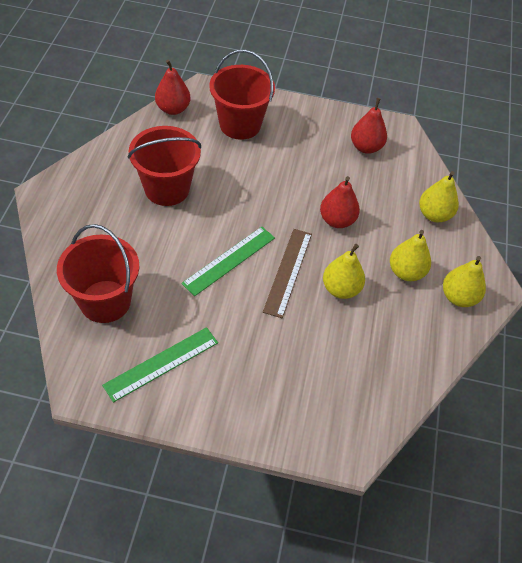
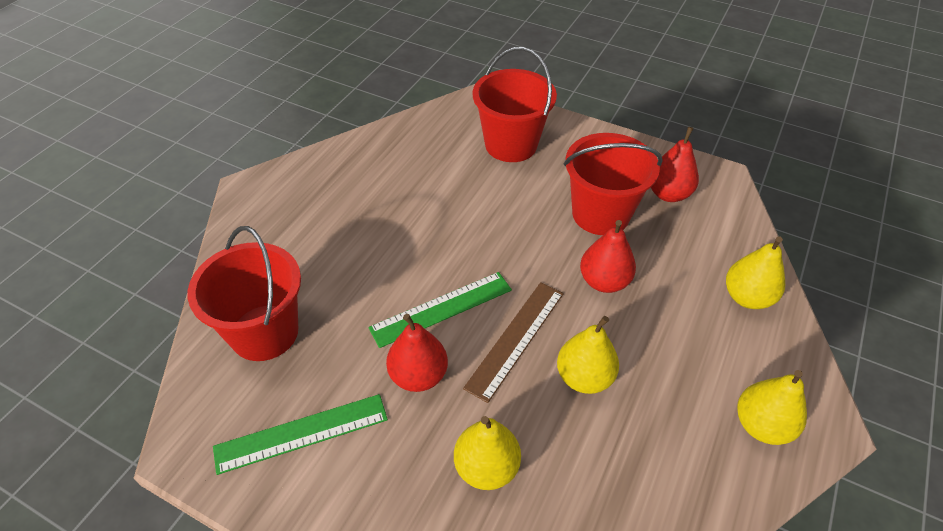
camera: 20 degrees right, 5 degrees down
red bucket [128,126,201,206] -> red bucket moved to [564,133,663,235]
red pear [155,60,190,115] -> red pear moved to [386,314,448,392]
yellow pear [390,230,431,281] -> yellow pear moved to [454,416,521,490]

